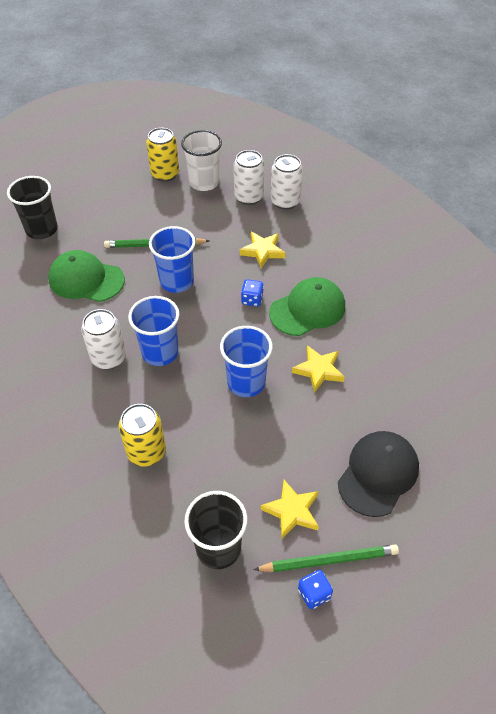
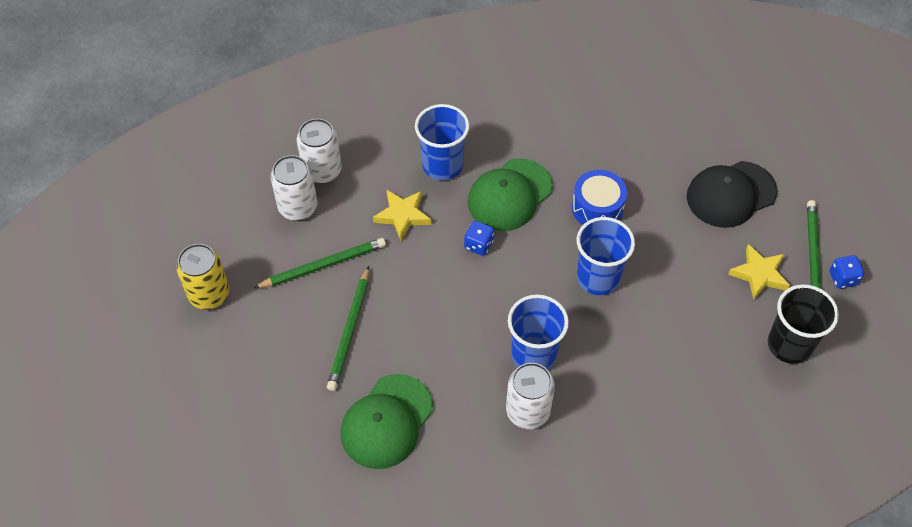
camera: 75 degrees left, 5 degrees up
black cup [7,176,58,239] -> none
yellow can [119,404,166,466] -> none
blue cup [149,226,196,293] -> blue cup moved to [415,104,470,180]
white cup [181,130,222,191] -> none
green cap [269,277,345,336] -> green cap turned 120 degrees counterclockwise [468,158,553,231]
yellow star [292,345,345,393] -> blue drum [572,170,627,225]
black cap [338,431,419,517] -> black cap turned 75 degrees counterclockwise [687,161,778,228]
none -> green pencil [254,238,386,288]

